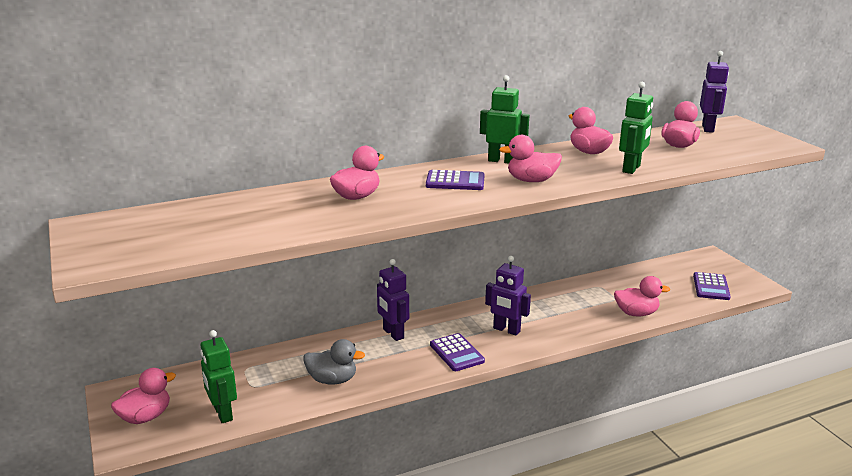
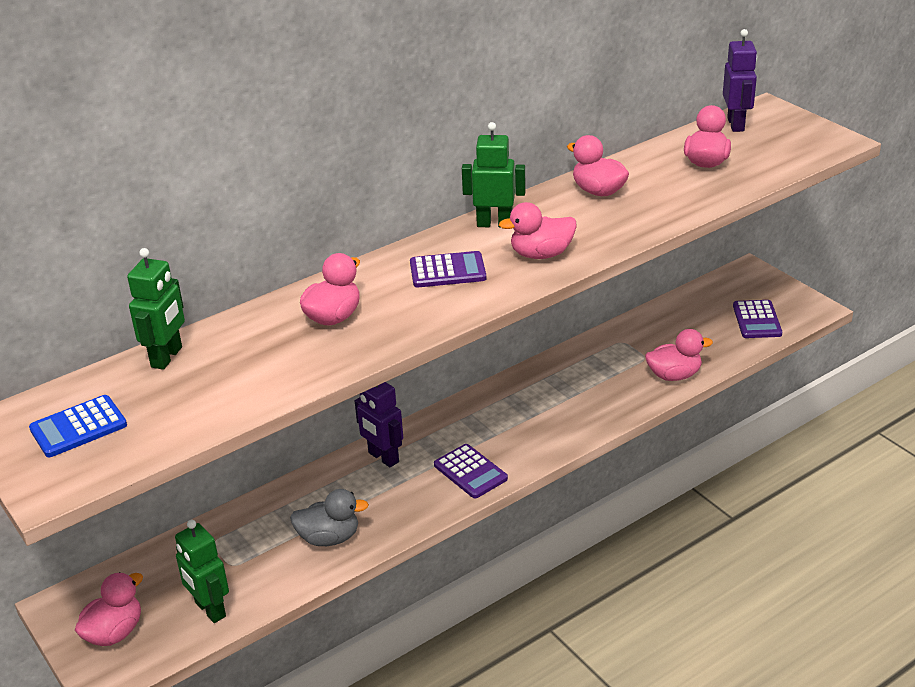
camera: 10 degrees left, 10 degrees up
purple robot [485,256,531,336] -> none
green robot [619,82,653,174] -> green robot moved to [127,248,185,370]
none -> blue calculator [29,395,127,457]

